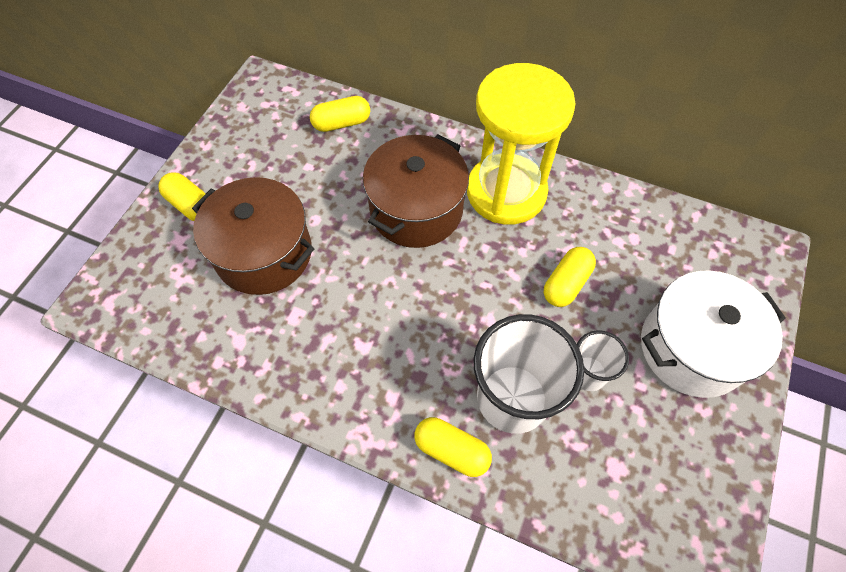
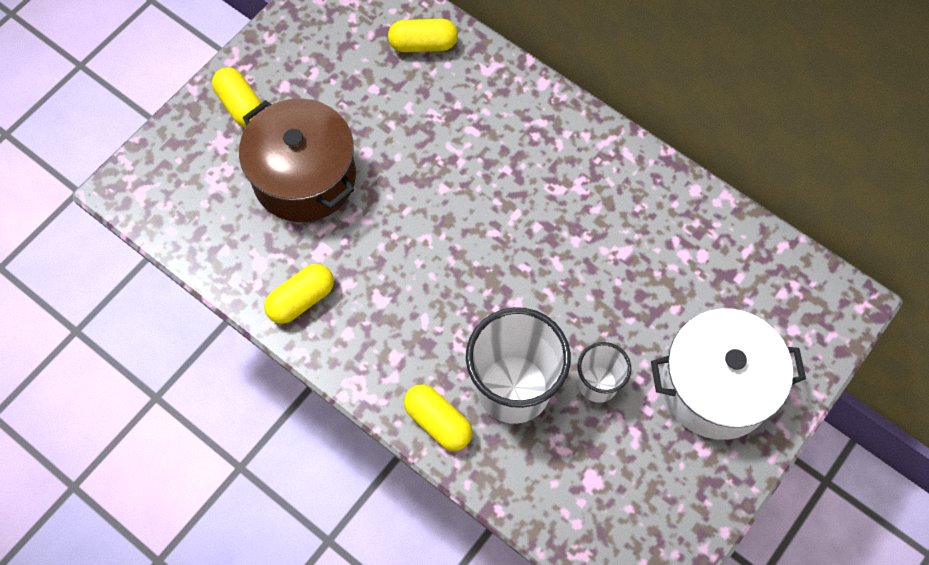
camera: 15 degrees right, 5 degrees up
brown pot [363,135,469,248] -> none
yellow hourglass [467,63,576,225] -> none
yellow capsule [544,247,596,307] -> yellow capsule moved to [264,264,334,324]

